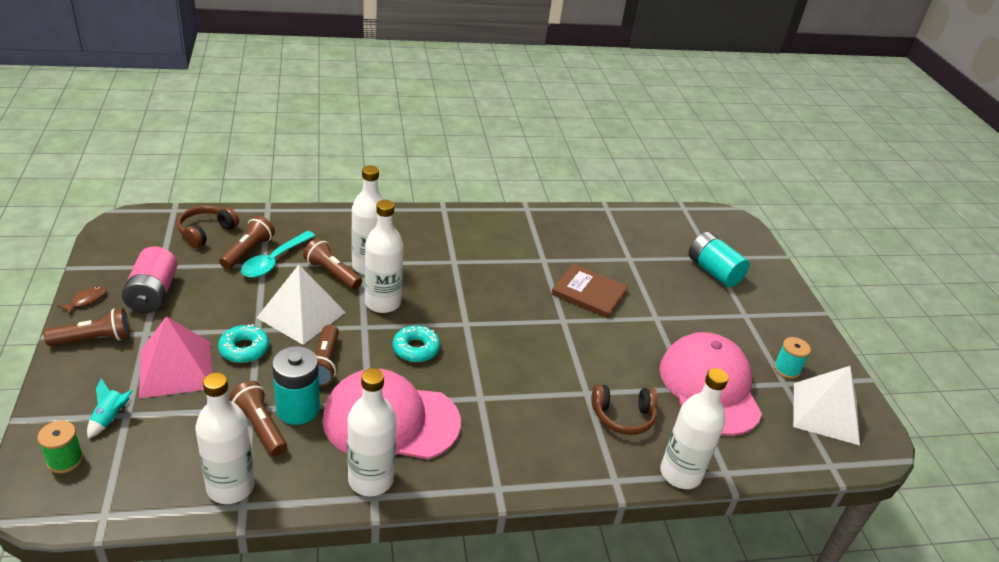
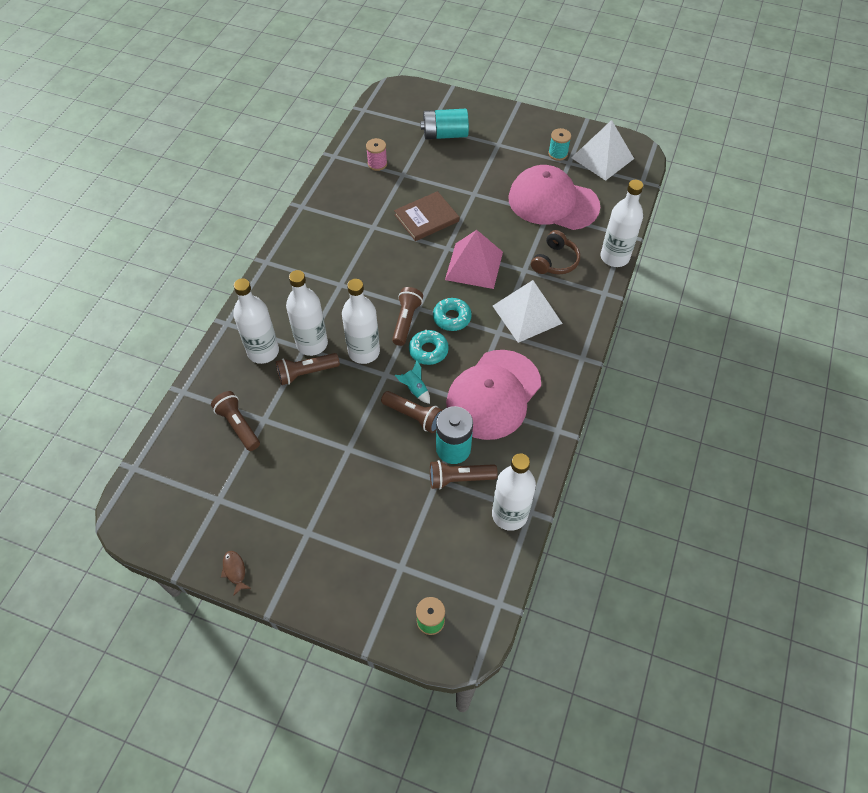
camera: 55 degrees left, 20 degrees up
brown flashlight [44,308,130,346] -> brown flashlight moved to [392,287,423,346]
turquoise rocket [87,378,133,438] -> turquoise rocket moved to [395,361,430,404]
pink battery [122,246,178,313] -> none
pink pyramid [139,316,212,398] -> pink pyramid moved to [445,230,503,289]
brown headphones [177,205,239,248] -> none
turquoise donut [218,324,269,363] -> turquoise donut moved to [433,298,472,331]
turquoise spoon [241,231,315,278] -> none
white pyramid [257,265,346,345] -> white pyramid moved to [493,280,563,343]
white bottle [347,368,396,496] -> white bottle moved to [233,278,279,364]
none -> pink spool [366,138,387,171]

